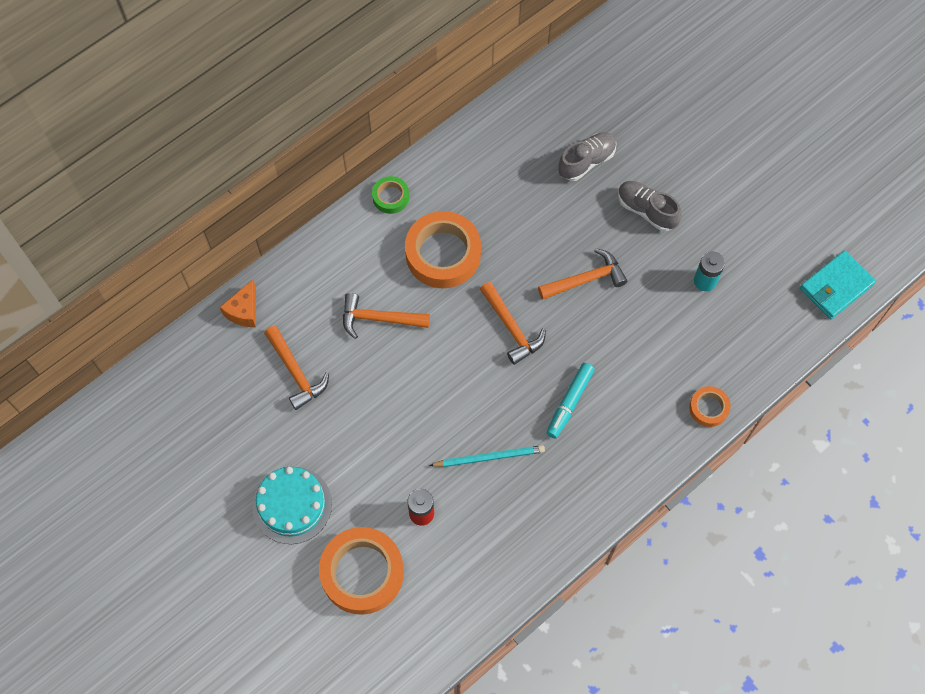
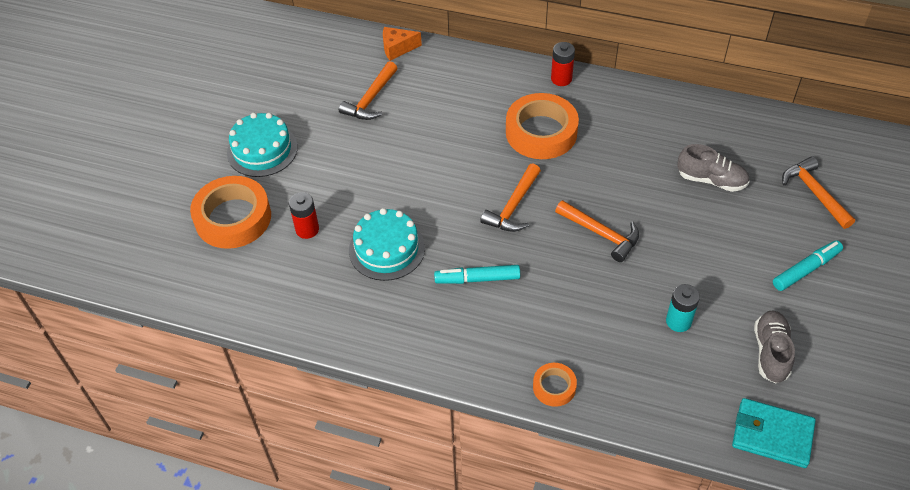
camera: 60 degrees right, 15 degrees down
orange hammer [343,293,430,339] -> orange hammer moved to [782,156,855,229]
green tape [372,176,409,214] -> red battery [551,42,575,86]
turquoise pencil [429,445,545,467] -> turquoise cake [349,208,425,281]
grey shoe [618,181,682,231] -> grey shoe moved to [754,311,795,384]
none -> turquoise marker [773,240,843,291]

